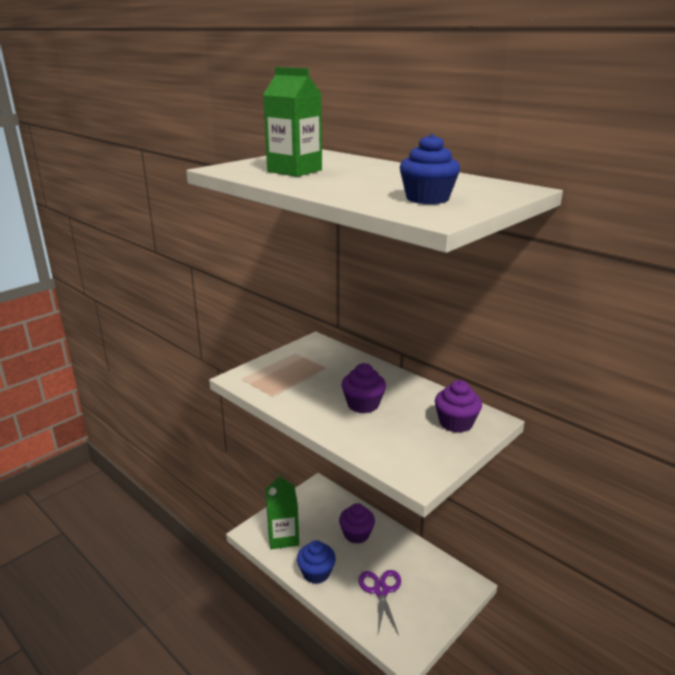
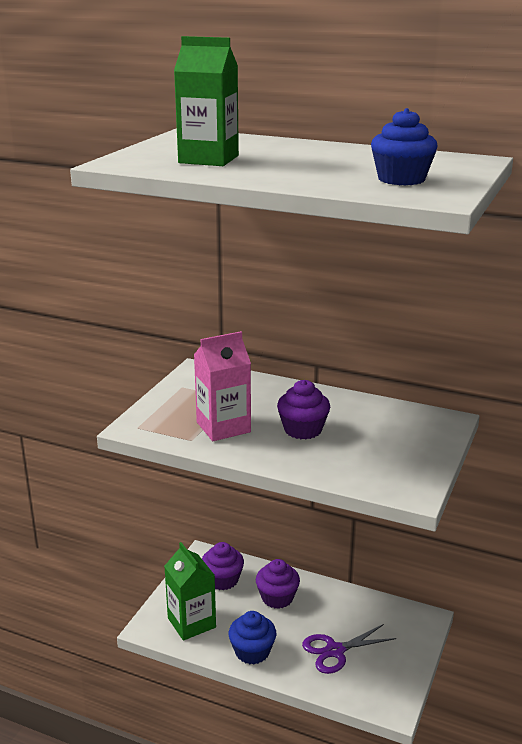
camera: 20 degrees left, 0 degrees up
purple scissors [358,570,401,635] -> purple scissors turned 90 degrees counterclockwise [302,624,396,674]
purple cupcake [435,380,482,433] -> purple cupcake moved to [202,542,244,590]
none -> pink carton [194,331,251,441]

